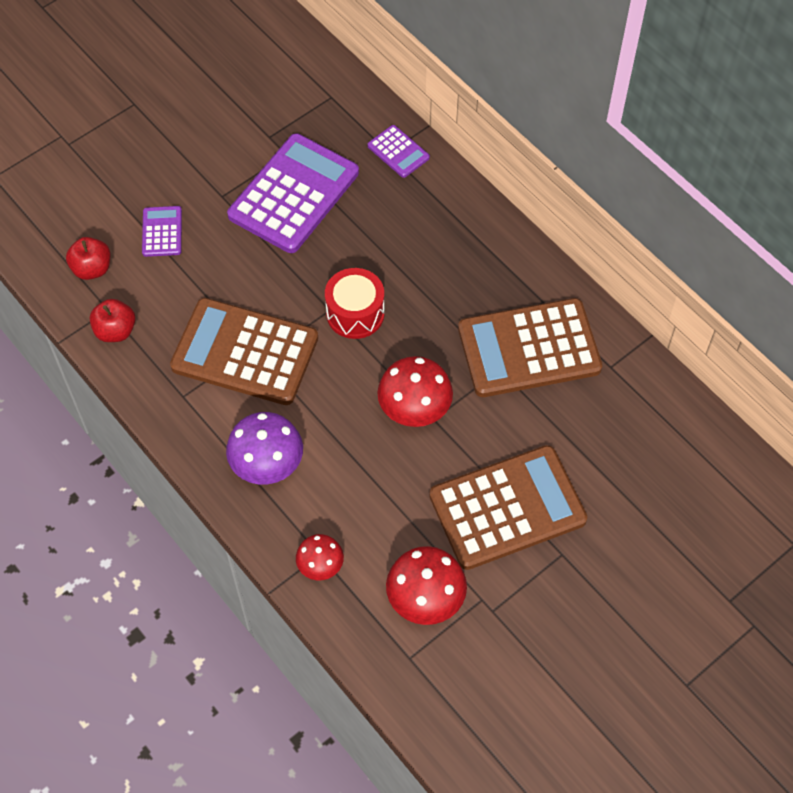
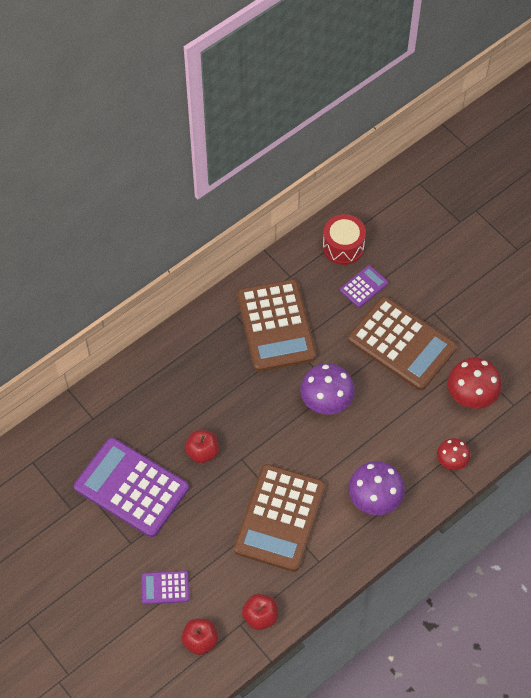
camera: 90 degrees left, 0 degrees up
red drum [325,268,385,339] -> red drum moved to [323,214,366,265]
purple calculator [368,125,430,178] -> purple calculator moved to [340,265,388,308]
red mushroom [377,356,453,427] -> purple mushroom [300,363,355,415]
brown calculator [429,445,587,570] -> brown calculator turned 150 degrees clockwise [348,296,457,390]
none -> red apple [185,430,219,463]

